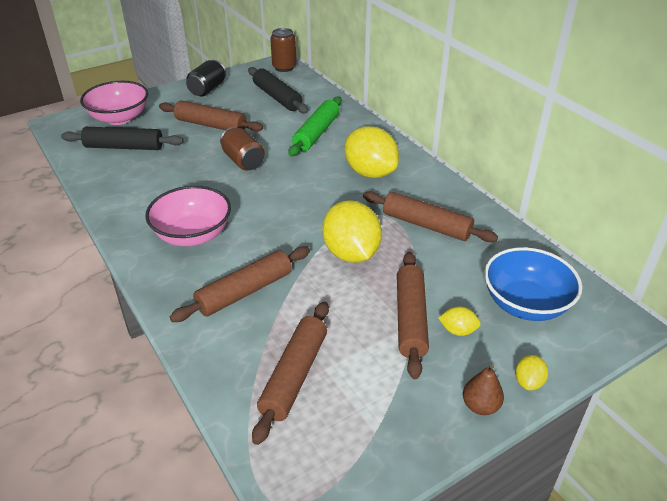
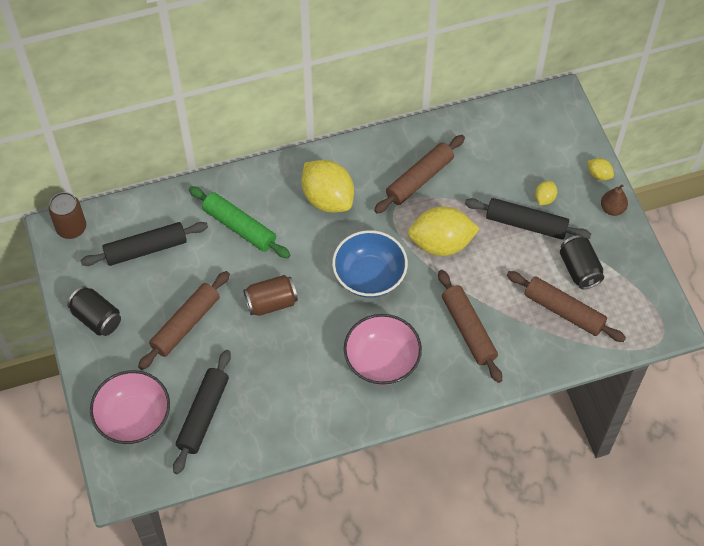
camera: 75 degrees left, 20 degrees up
yellow lemon [344,126,399,178] -> yellow lemon turned 75 degrees clockwise [301,160,354,213]
brown rolling pin [397,252,429,379] -> black rolling pin [465,198,591,240]
blue bowl [484,247,582,321] -> blue bowl moved to [332,230,408,298]
none -> black can [560,235,604,289]

